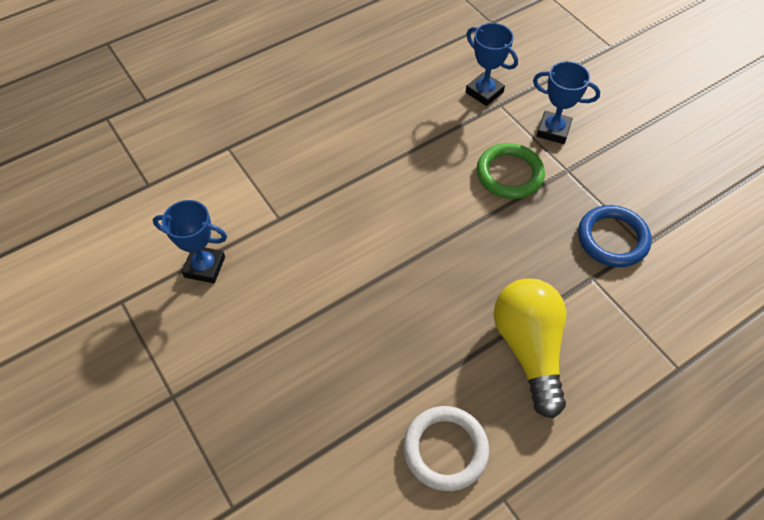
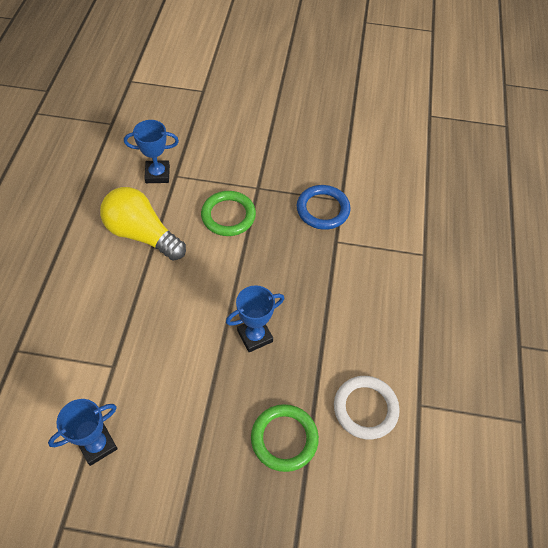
camera: 50 degrees left, 0 degrees up
yellow light bulb [494,278,566,419] -> yellow light bulb moved to [100,187,186,261]
blue trophy [533,61,600,144] -> blue trophy moved to [226,285,284,352]
none -> green ring [251,404,319,472]

